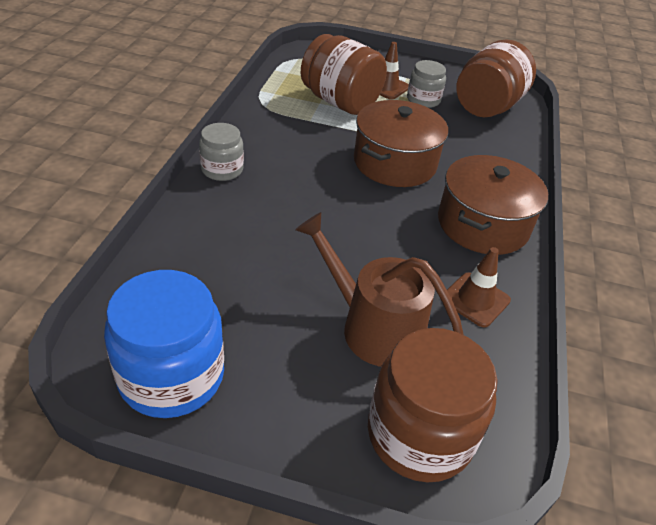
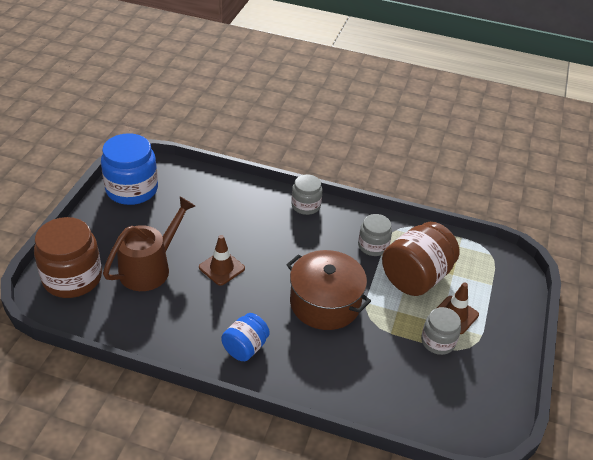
camera: 95 degrees right, 0 degrees up
brown pot [438,155,548,255] -> blue jar [221,313,270,361]
brown traffic cone [447,247,511,327] -> brown traffic cone moved to [199,235,245,286]
brown jar [456,40,536,117] -> none
none -> grey jar [358,214,392,256]

